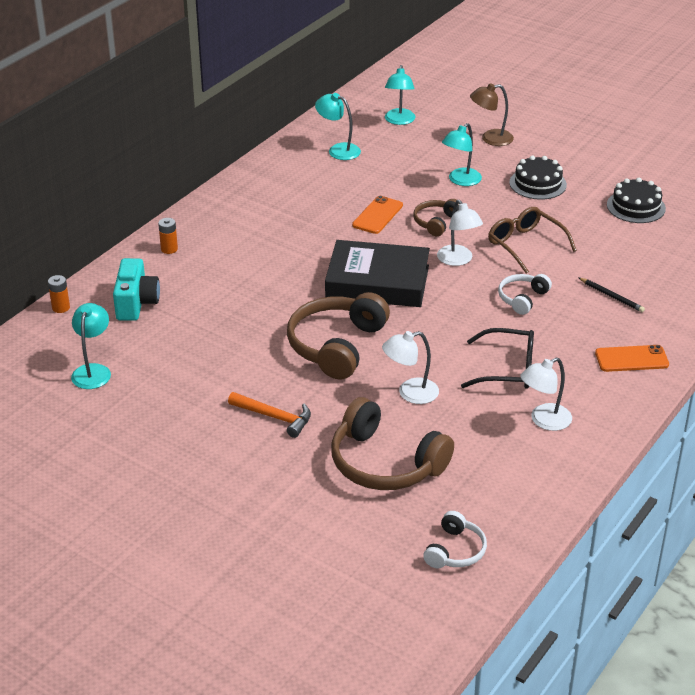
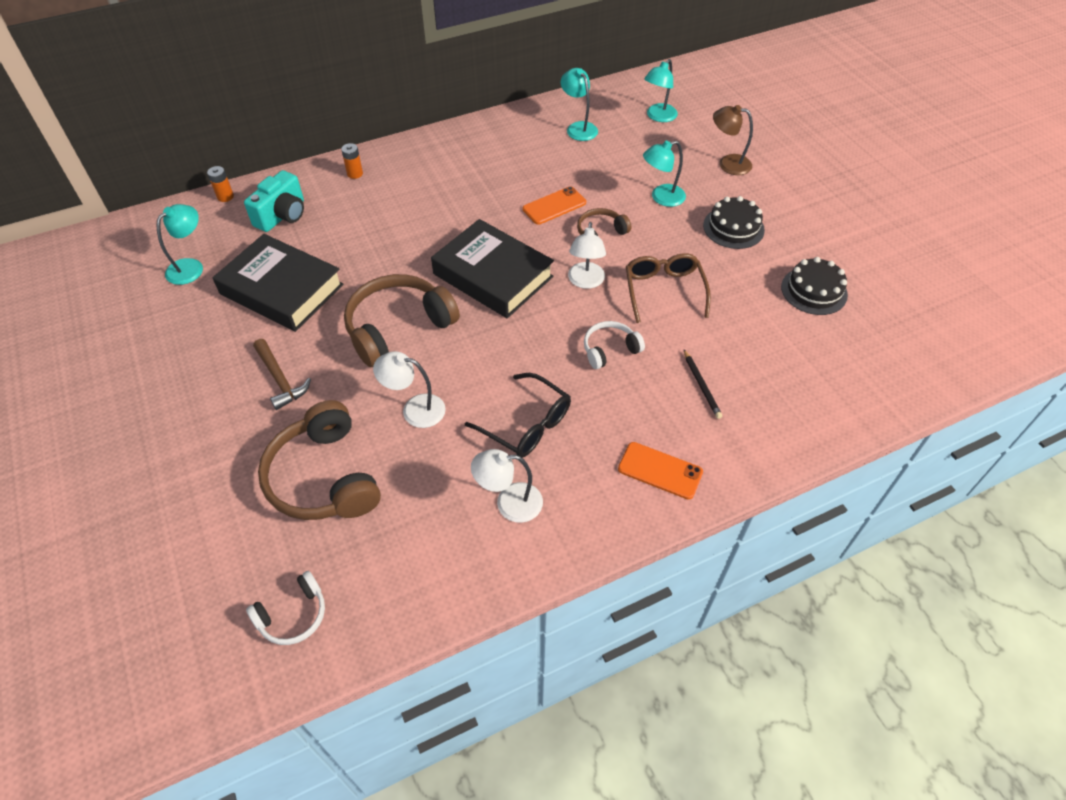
camera: 30 degrees right, 15 degrees up
orange hammer [228,392,311,438] -> brown hammer [253,339,311,410]
none -> black book [213,234,344,332]

